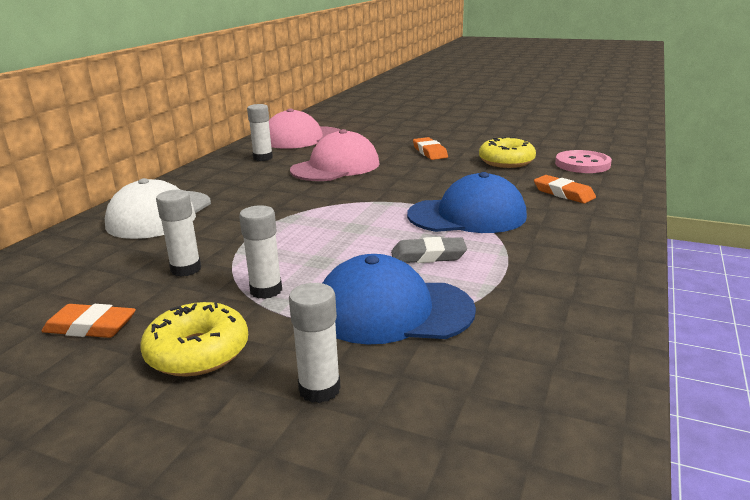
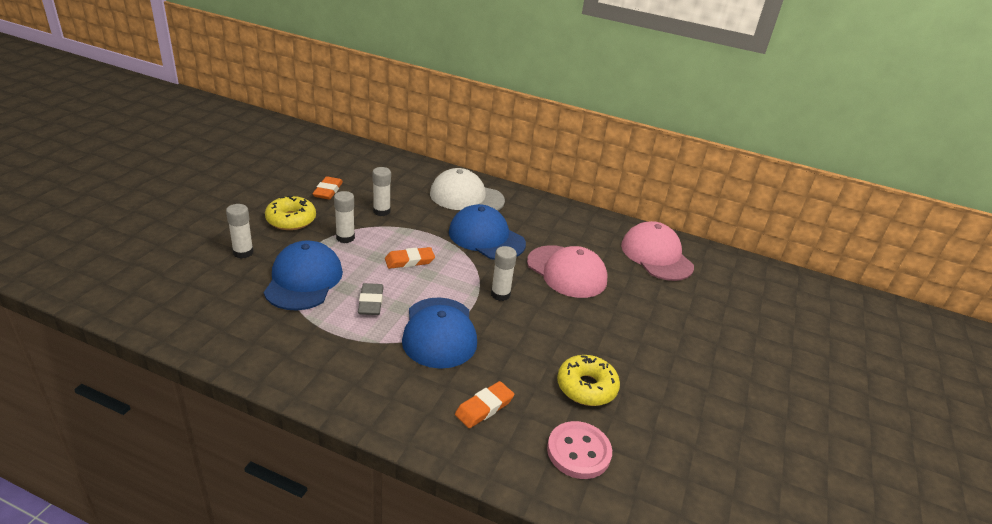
camera: 85 degrees right, 10 degrees up
white glue stick [247,104,273,161] -> white glue stick moved to [491,246,517,301]
orange eraser [413,137,448,160] -> orange eraser moved to [385,247,435,269]
none -> blue cap [449,204,526,260]

